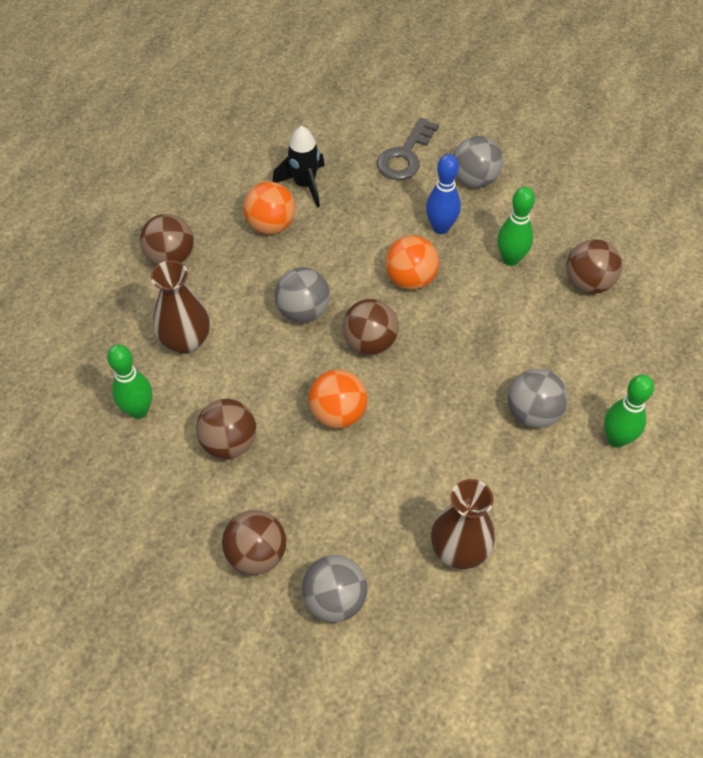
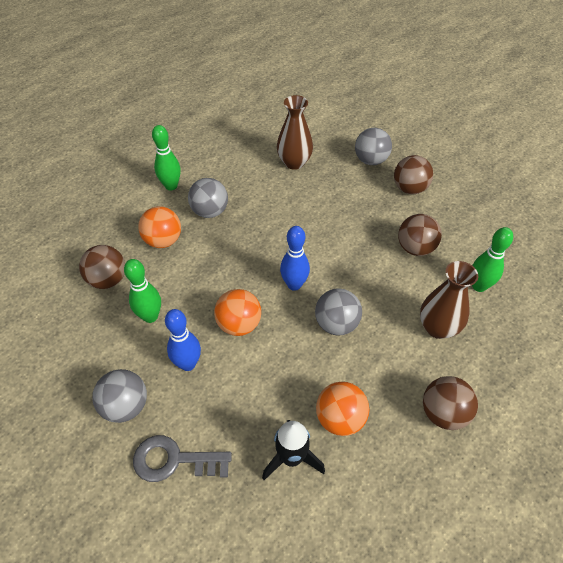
camera: 160 degrees left, 5 degrees down
orange ball [308,369,367,428] -> orange ball moved to [138,206,181,248]
brown ball [342,299,399,355] -> blue bowling pin [280,226,310,291]
grey key [377,117,439,180] -> grey key turned 135 degrees counterclockwise [133,435,232,482]

